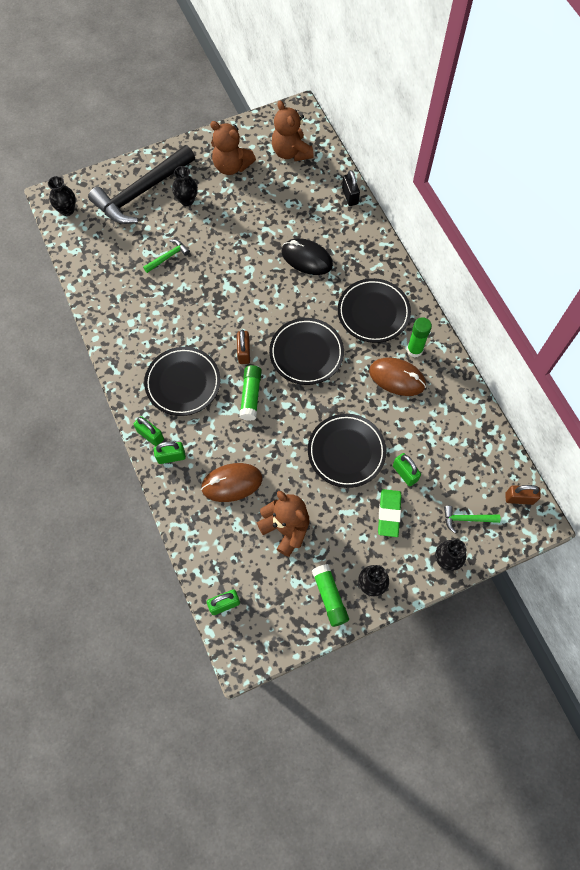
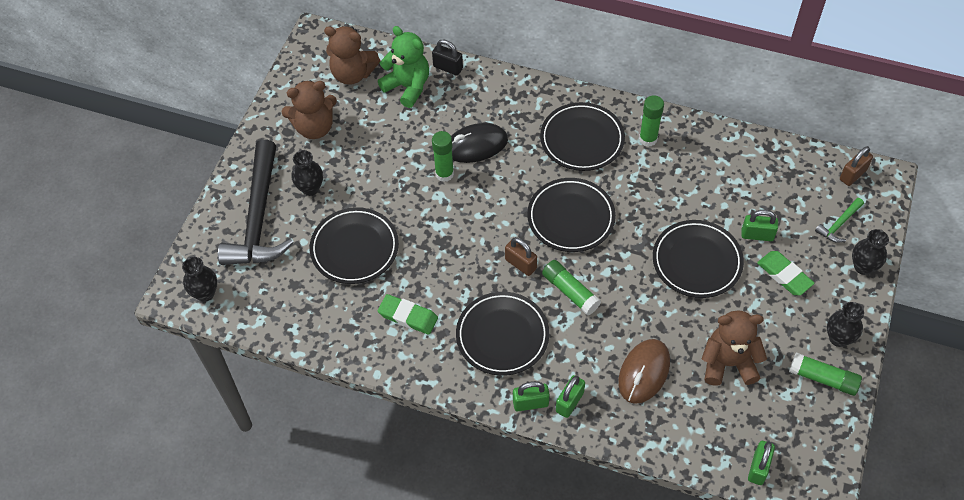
camera: 45 degrees left, 10 degrees down
green hammer [143,239,190,273] -> black plate [310,207,399,284]
brown mouse [369,357,426,396] -> none
none -> green teddy bear [378,26,429,108]
none -> green eraser [378,294,438,335]
none -> green glue stick [432,131,454,182]

